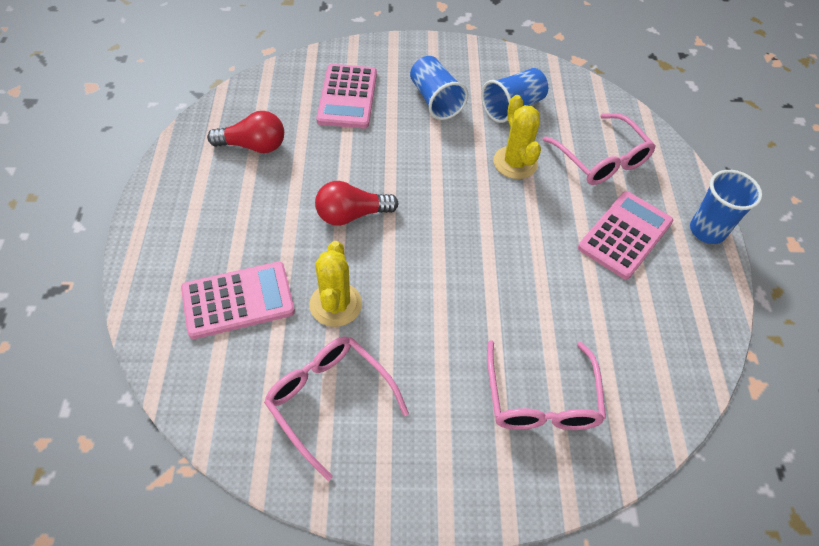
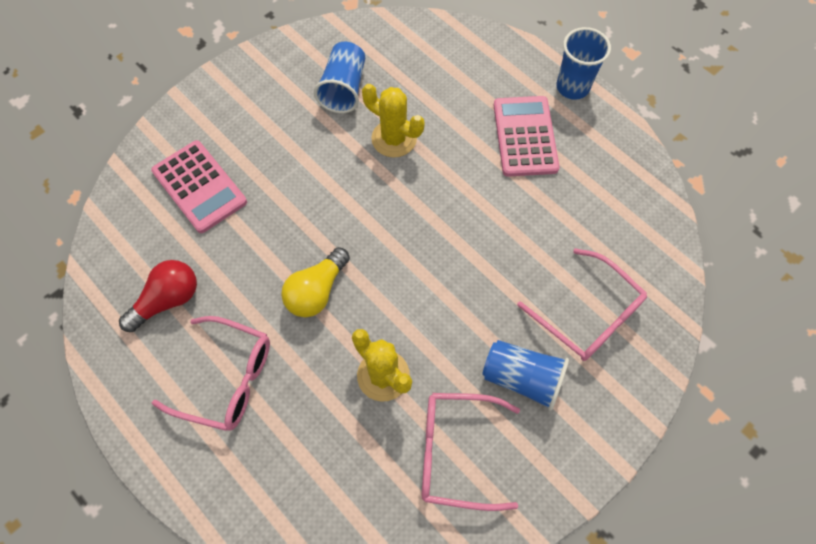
camera: 40 degrees left, 10 degrees up
pink calculator [181,262,295,339] -> none
red light bulb [315,181,399,226] -> yellow light bulb [281,247,350,317]
blue cup [410,56,468,120] -> blue cup moved to [482,340,569,411]
pink glasses [542,113,656,185] -> pink glasses moved to [152,316,270,431]

